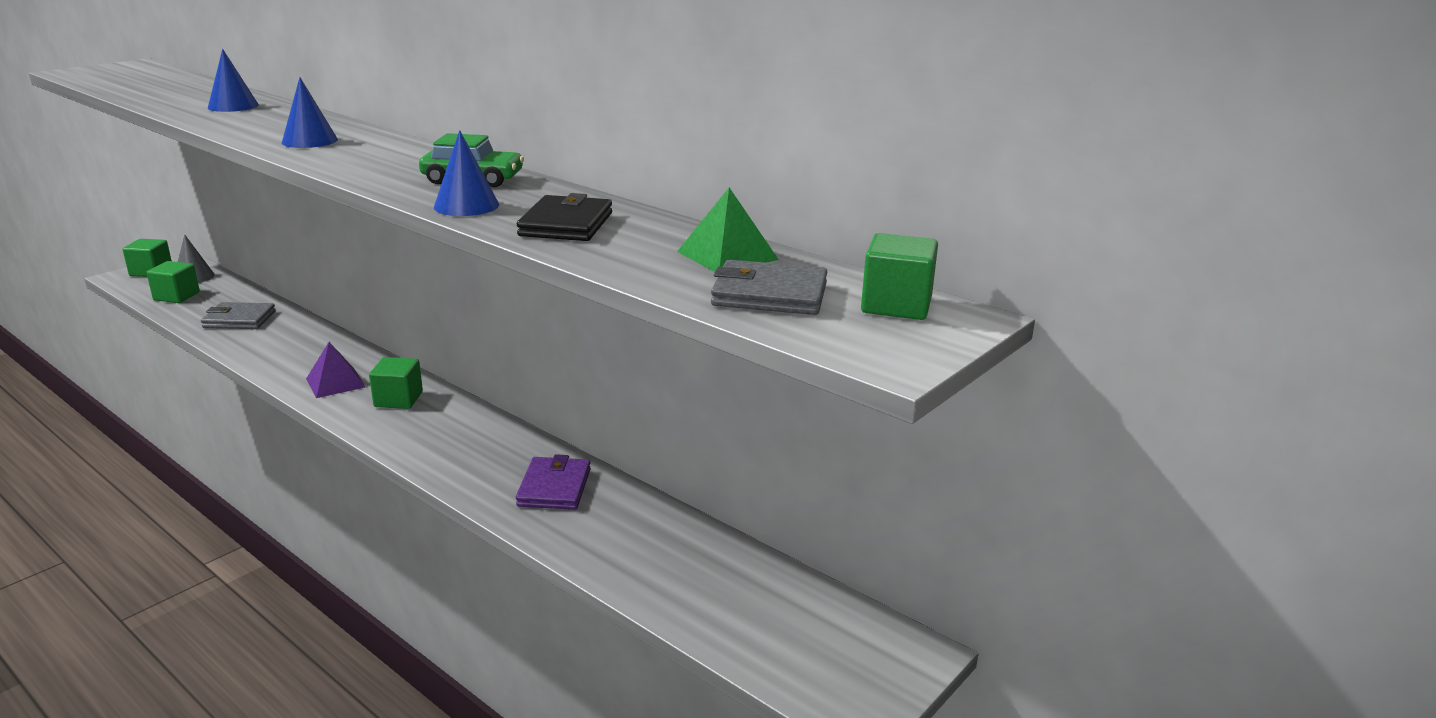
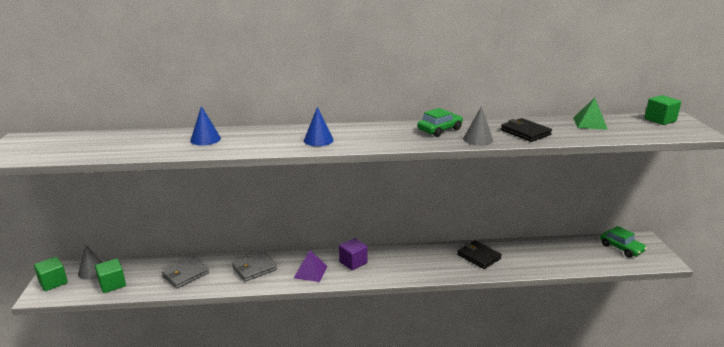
camera: 45 degrees left, 0 degrees up
green cube [369,357,423,409] -> purple cube [339,238,368,270]
blue cone [434,130,499,216] -> grey cone [463,106,493,146]
purple wallet [516,454,591,510] -> black wallet [457,240,502,269]
grey wallet [711,260,827,315] -> grey wallet moved to [232,252,277,282]
none -> green car [600,226,647,258]

